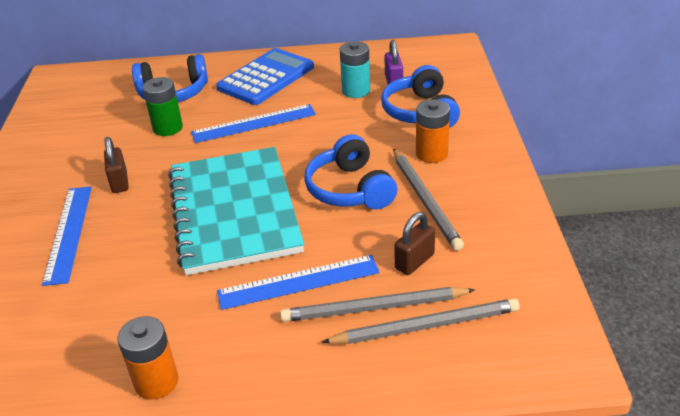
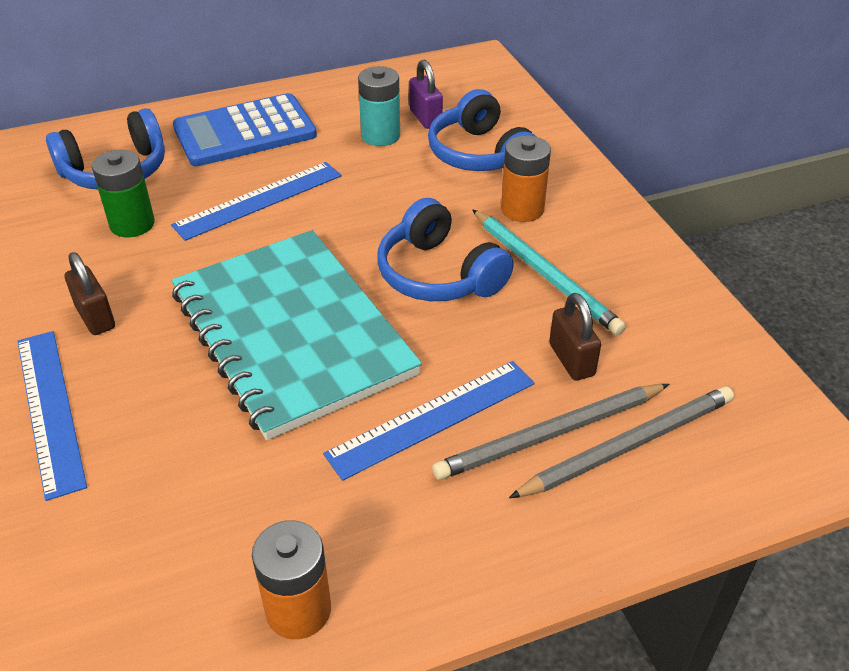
camera: 20 degrees left, 5 degrees up
blue calculator [216,48,314,105] -> blue calculator turned 135 degrees counterclockwise [173,93,317,166]
grey pencil [393,149,464,251] -> turquoise pencil [472,209,626,335]
brown padlock [394,212,435,275] -> brown padlock turned 45 degrees counterclockwise [549,293,601,381]

